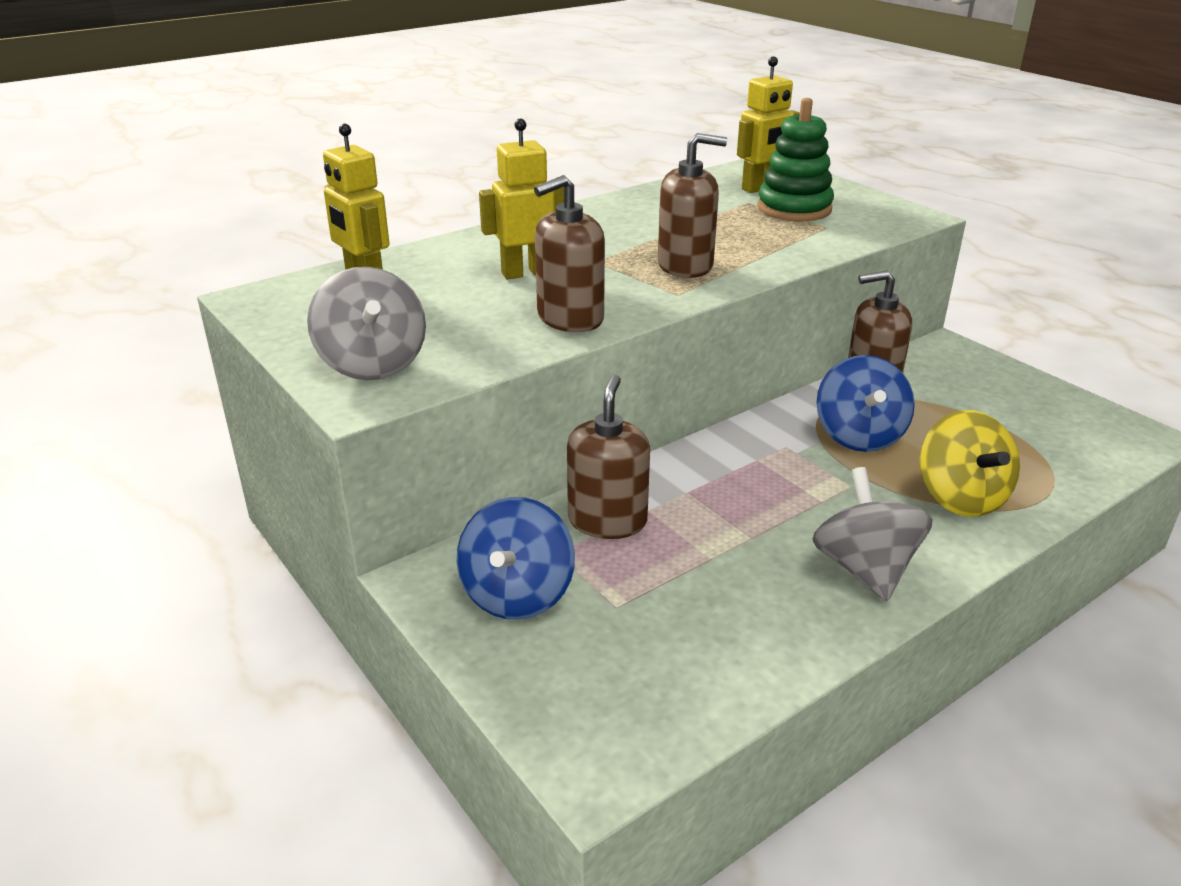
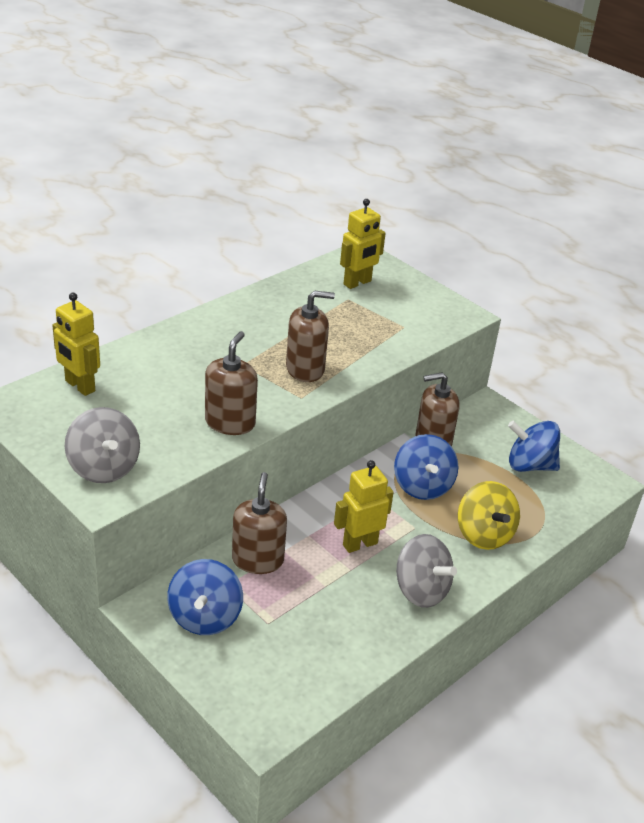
camera: 10 degrees left, 5 degrees up
yellow robot [479,119,564,279] -> yellow robot moved to [334,460,394,553]
brown soap dispenser [534,175,605,332] -> brown soap dispenser turned 150 degrees clockwise [205,331,258,435]
green stacking toy [757,98,834,221] -> none
grey spinning top [813,467,933,601] -> grey spinning top turned 150 degrees clockwise [396,534,457,608]
none -> blue spinning top [508,421,560,472]

